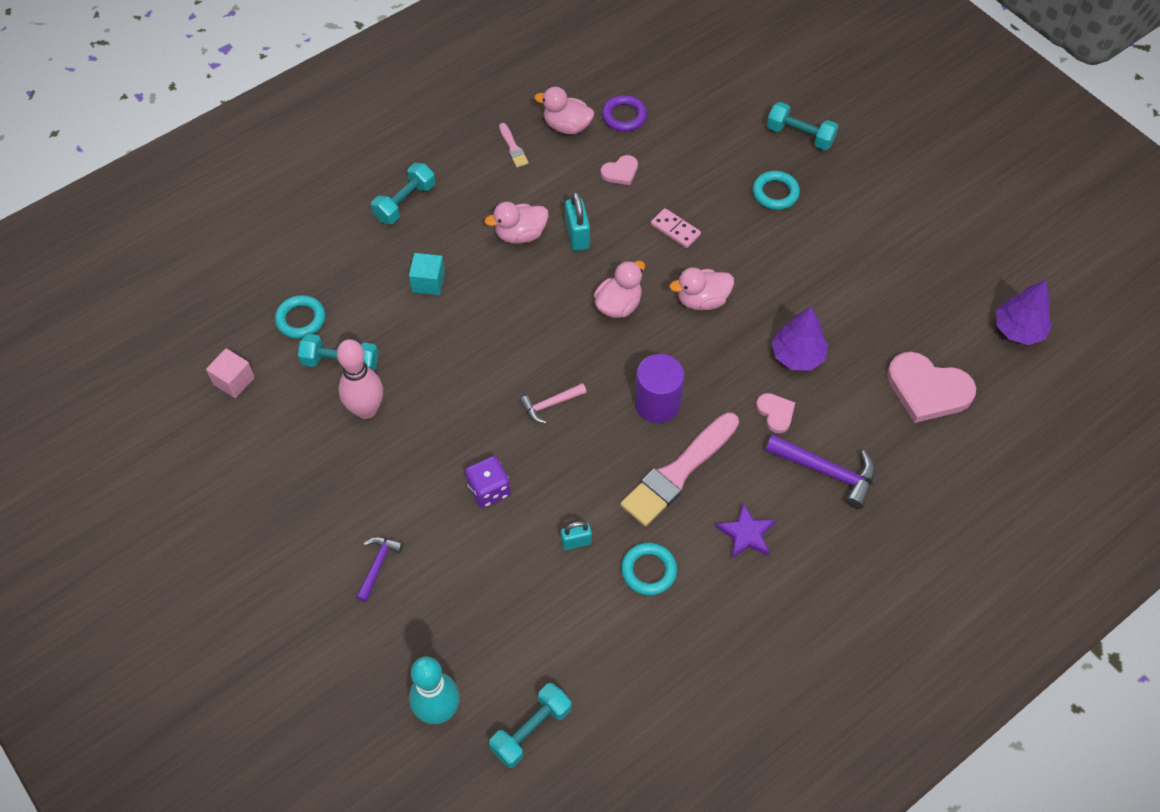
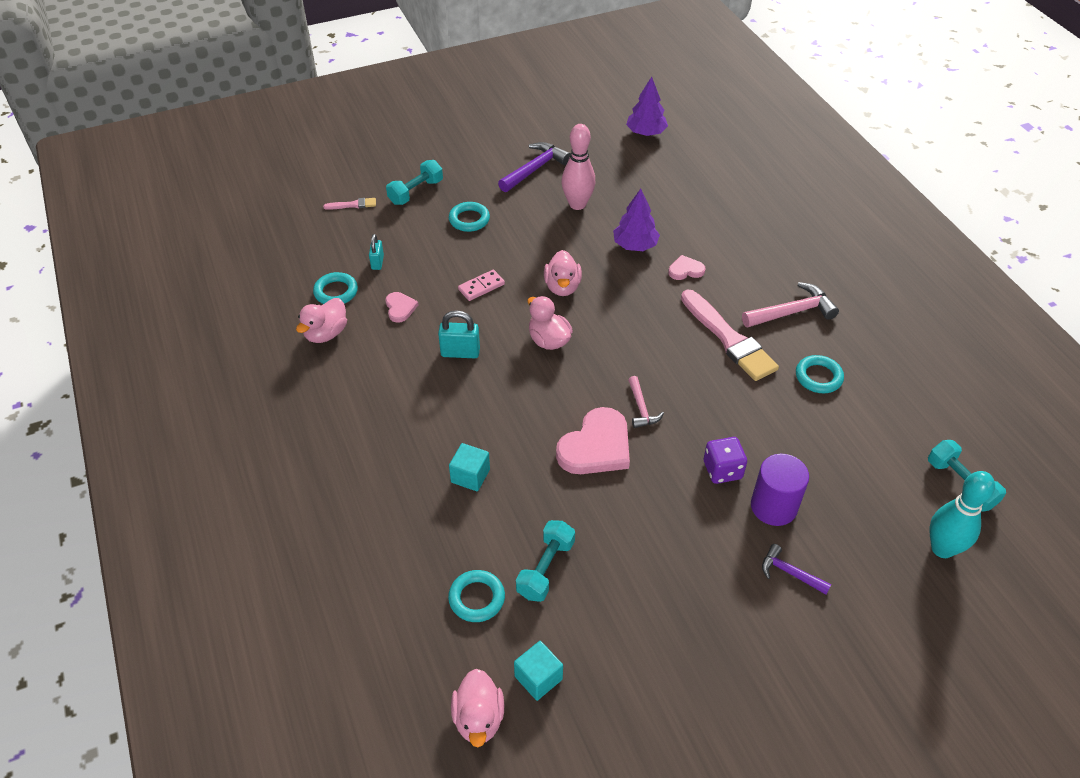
camera: 75 degrees left, 10 degrees down
pink cube [206,348,255,398] -> turquoise cube [514,641,563,701]
pink bowling pin [337,339,383,419] -> pink bowling pin moved to [561,124,596,210]
turquoise dumbbell [371,163,435,224] -> none
pink duck [485,202,549,244] -> pink duck moved to [451,669,504,747]
pink brush [499,123,529,168] -> pink brush moved to [323,198,376,210]
turquoise padlock [561,521,592,550] -> turquoise padlock moved to [369,234,384,270]
purple ring [602,95,647,132] -> turquoise ring [313,272,358,304]
purple cylinder [635,354,684,423] -> purple cylinder moved to [751,454,809,526]
purple star [716,503,776,558] -> pink hammer [742,282,839,327]
purple hammer [765,434,875,509] -> purple hammer moved to [498,142,570,192]
pink heart [887,352,976,423] -> pink heart moved to [556,407,630,474]

